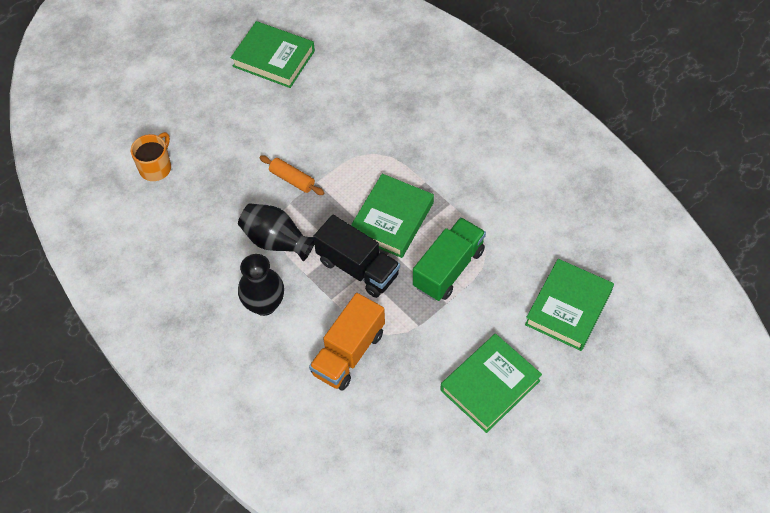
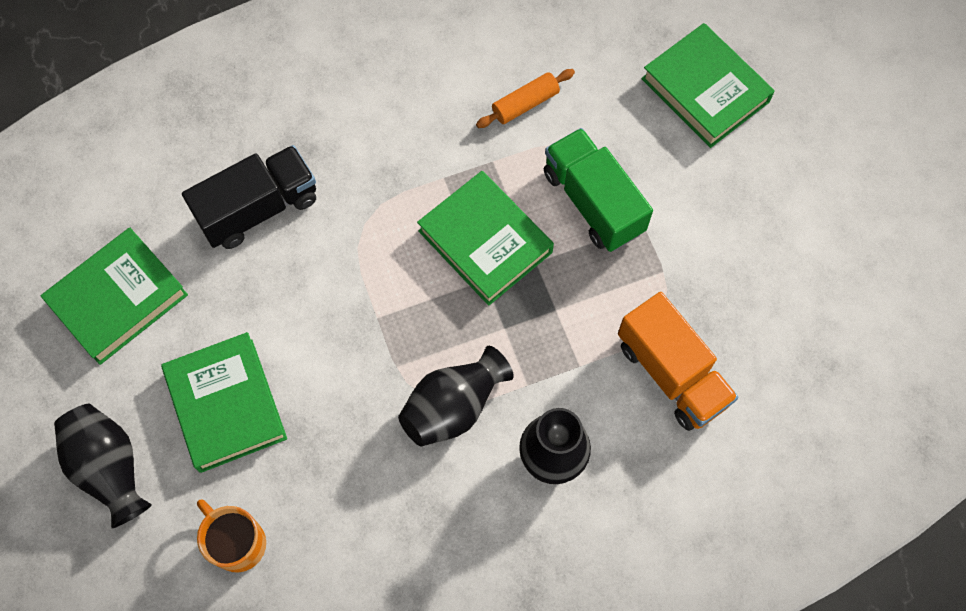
camera: 70 degrees left, 10 degrees up
orange rolling pin [260,155,324,195] -> orange rolling pin moved to [476,69,575,128]
black truck [313,215,400,298] -> black truck moved to [182,145,316,249]
green book [440,334,542,433] -> green book moved to [161,332,287,473]
none -> black vase [54,404,152,528]

